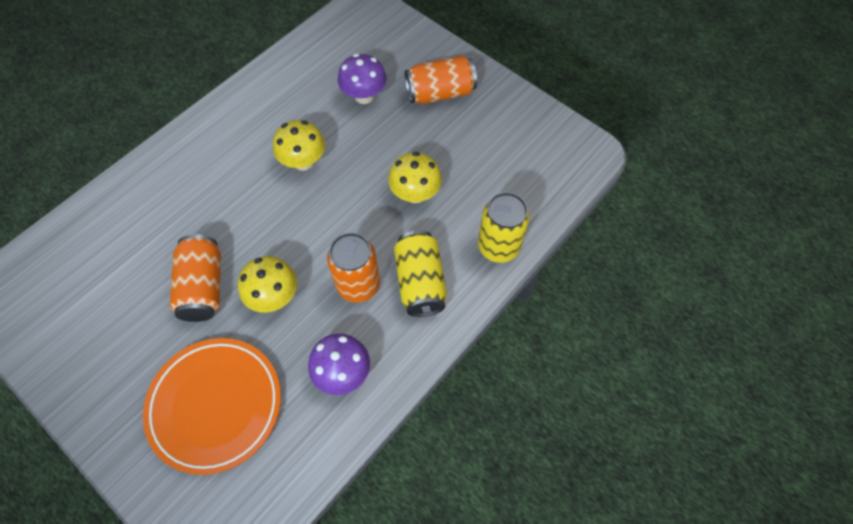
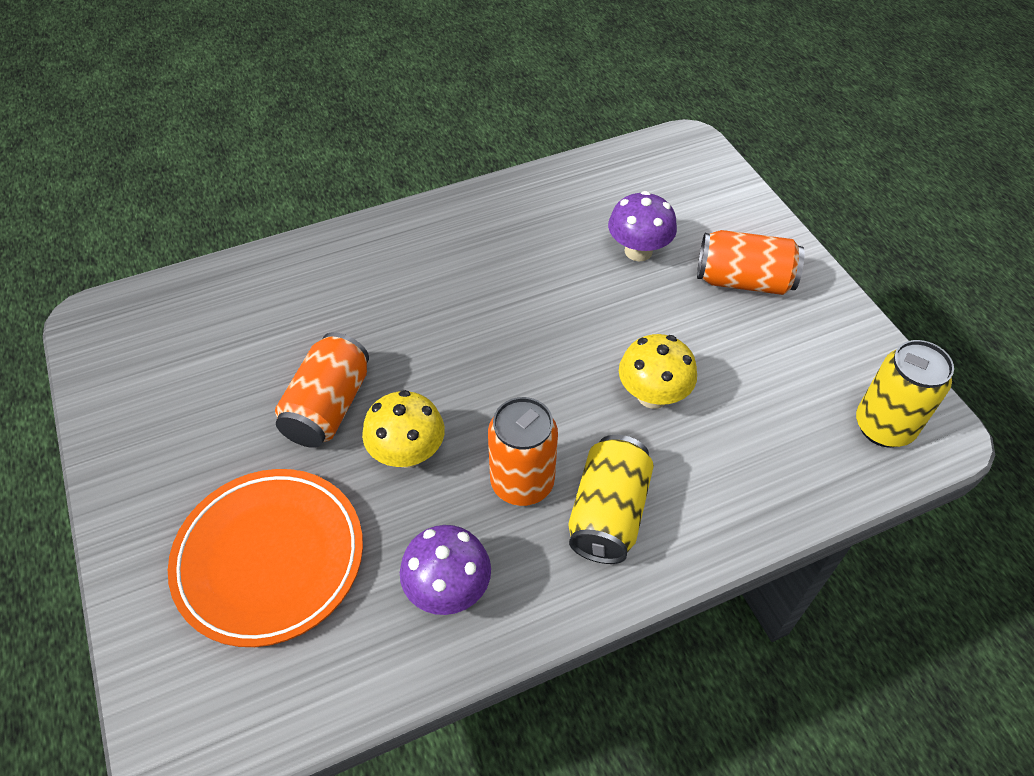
camera: 25 degrees right, 10 degrees down
yellow mushroom [273,120,325,171] -> none
yellow can [478,192,530,263] -> yellow can moved to [856,340,954,447]

